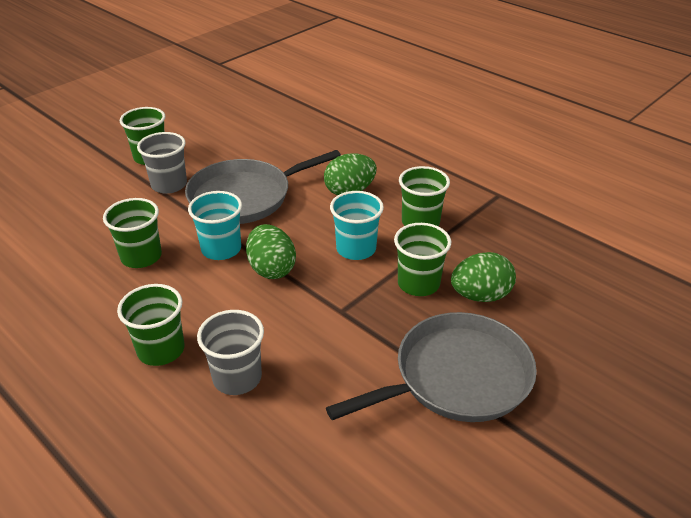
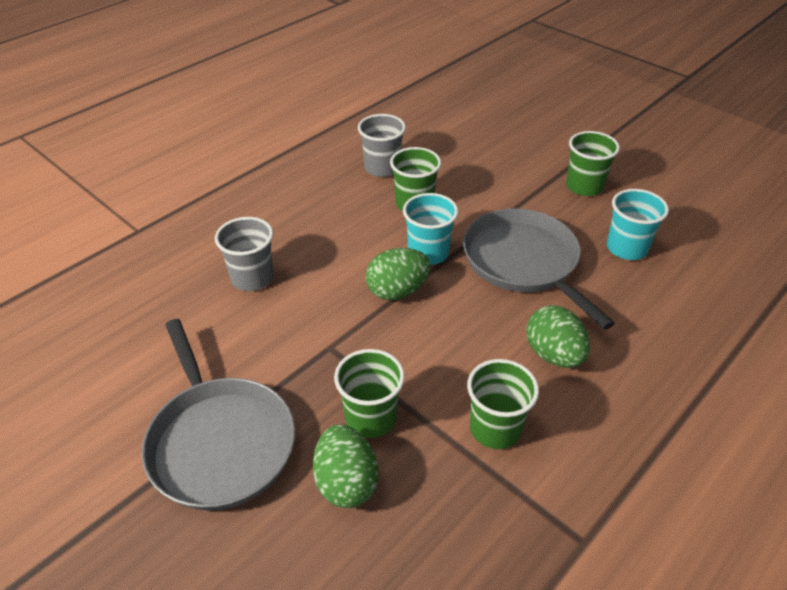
camera: 90 degrees right, 5 degrees up
green cup [117,284,184,366] -> none
grey cup [137,132,187,194] -> grey cup moved to [358,114,406,177]
turquoise cup [330,191,384,260] -> turquoise cup moved to [607,189,669,260]

